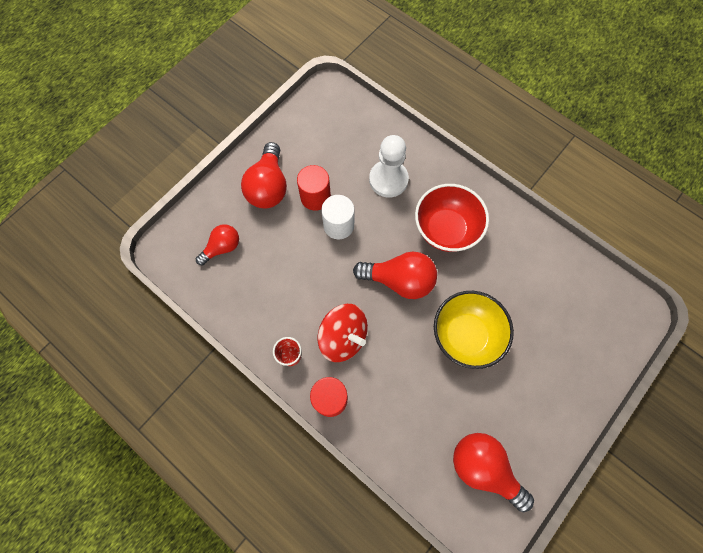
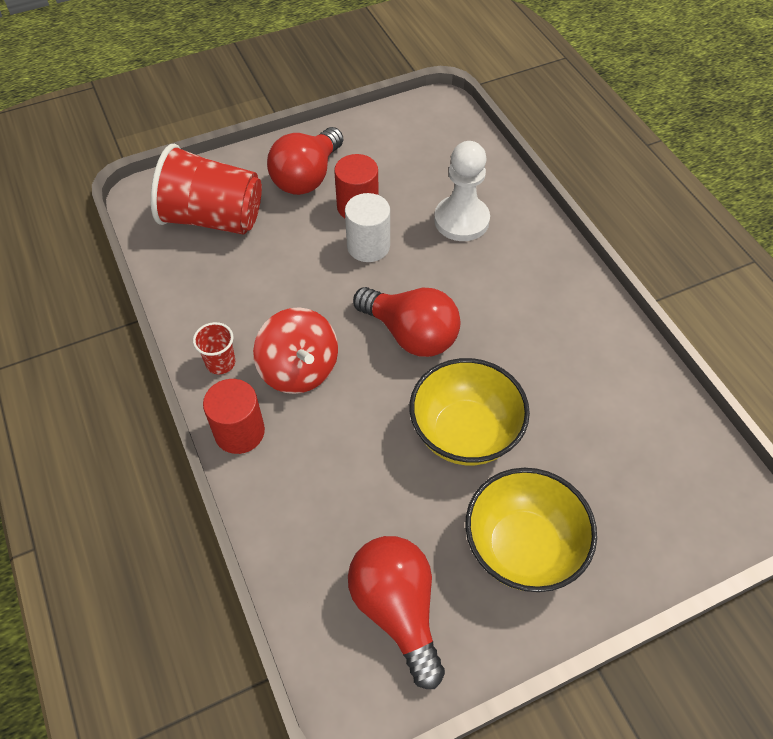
camera: 25 degrees right, 15 degrees down
red light bulb [196,224,239,265] -> red cup [151,144,262,235]
red bowl [415,184,489,252] -> none
none -> yellow bowl [465,468,597,592]

